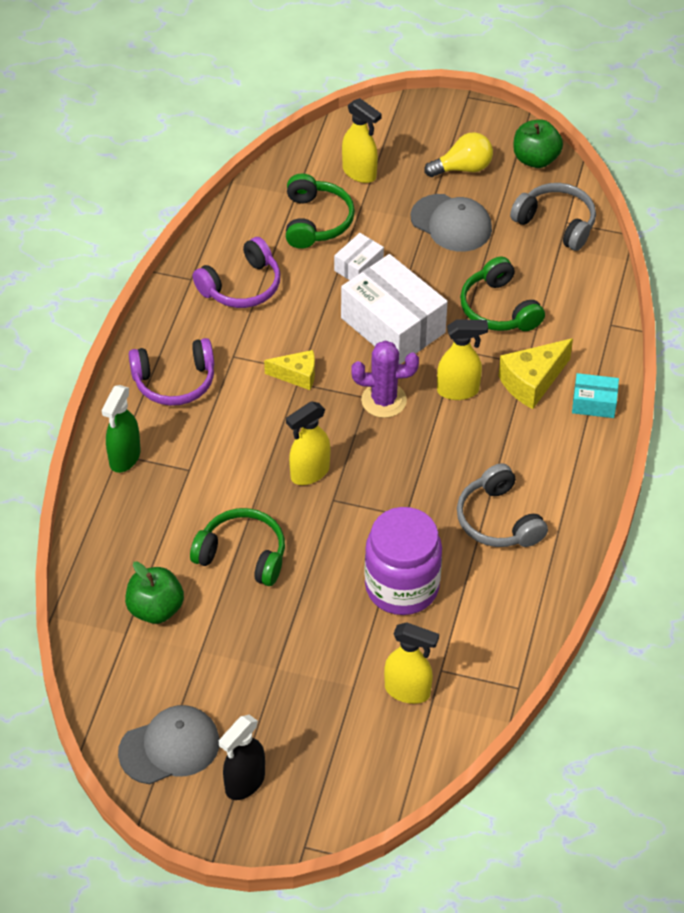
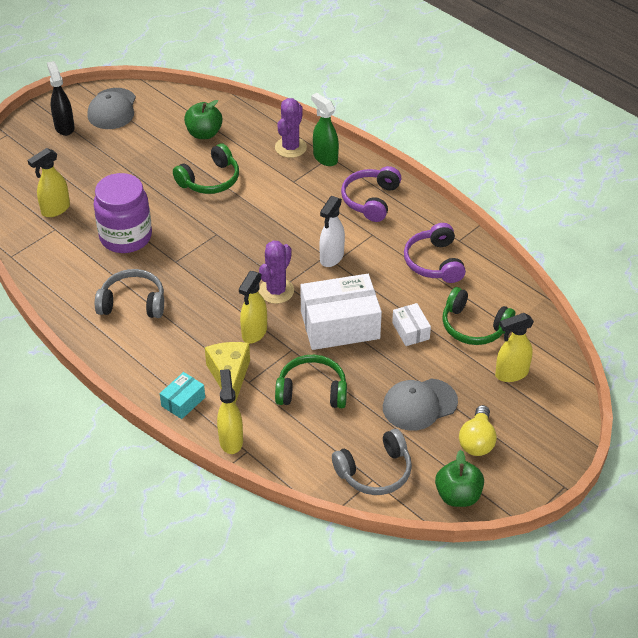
camera: 120 degrees right, 5 degrees down
yellow cheese [264,350,315,390] -> white spray bottle [319,196,345,267]
yellow spray bottle [286,401,330,485] -> yellow spray bottle moved to [217,369,243,454]
none -> purple cactus [275,98,307,158]

